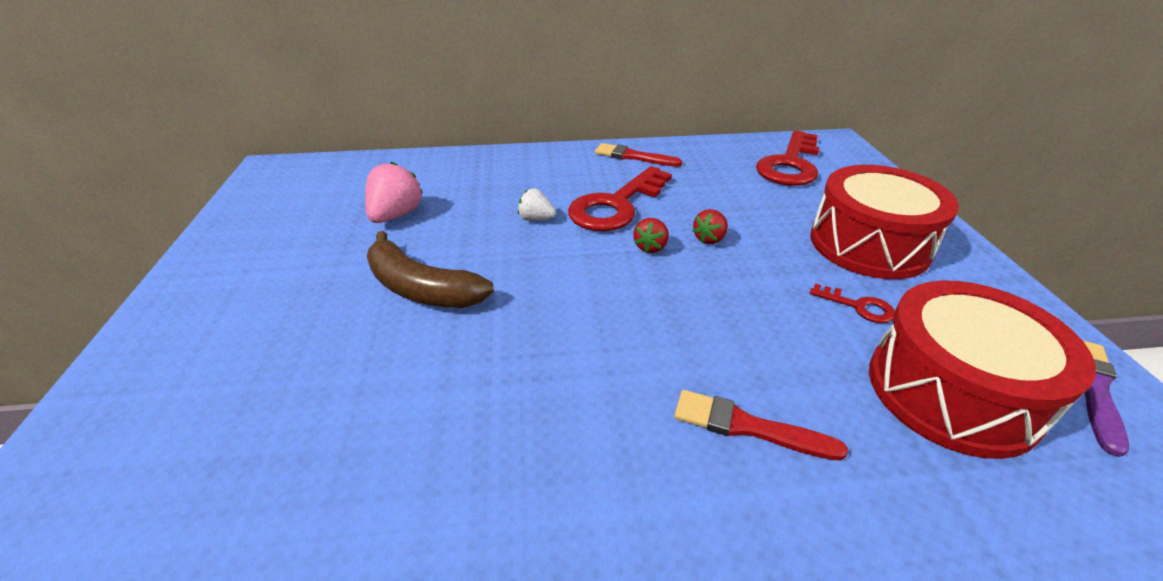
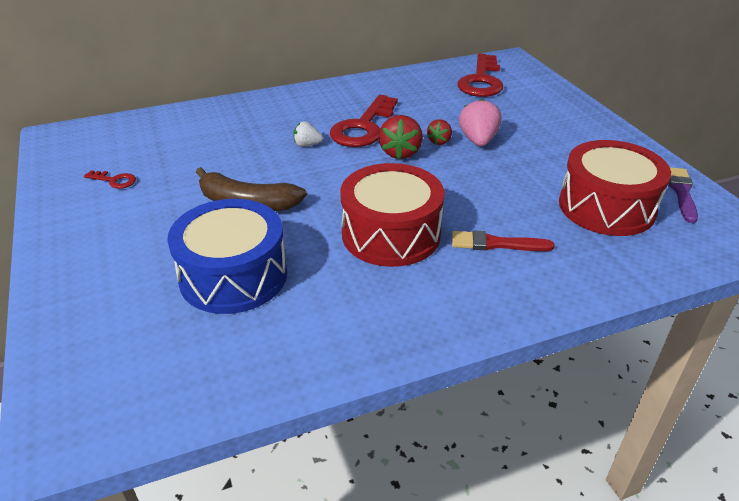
camera: 15 degrees left, 0 degrees up
pink strawberry [365,162,423,223] -> pink strawberry moved to [459,99,502,146]
red brush [595,143,682,167] -> none
red strawberry [633,218,669,253] -> red strawberry [379,115,423,159], size x1.66
red drum [810,165,959,279] -> red drum moved to [340,163,444,267]
red key [810,284,895,323] -> red key moved to [84,170,136,189]
none -> blue drum [167,199,287,314]

